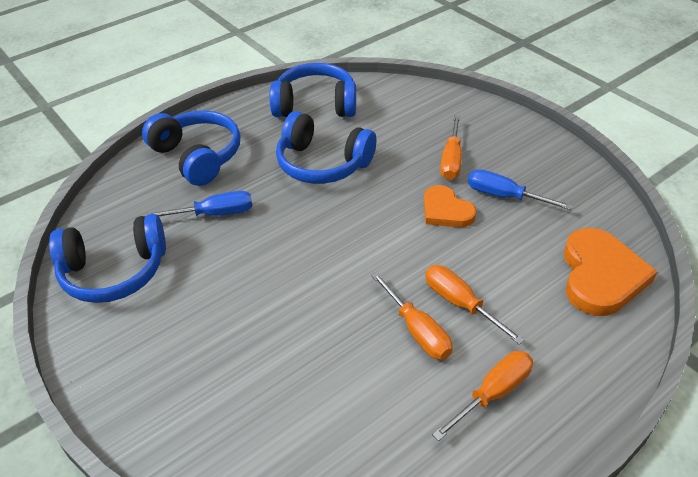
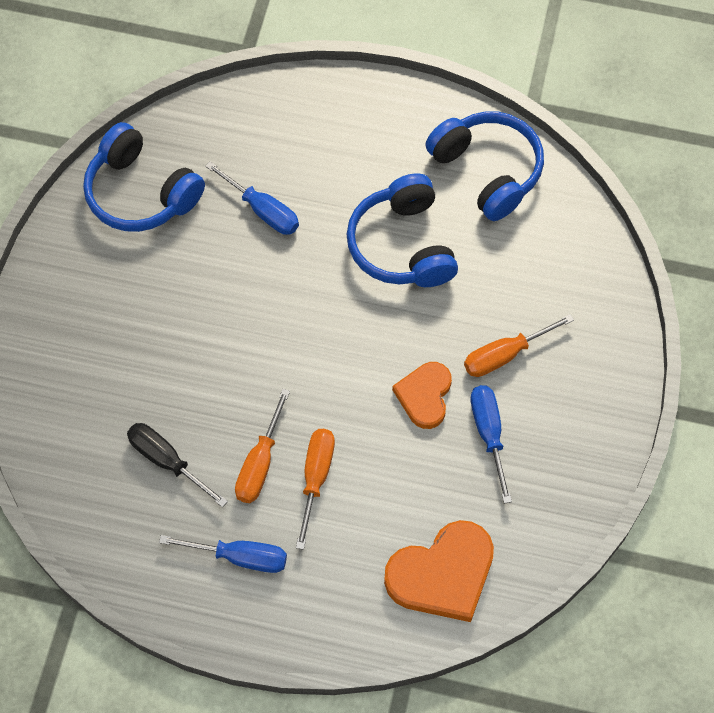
camera: 50 degrees right, 20 degrees up
blue headphones [142,110,240,186] -> none
orange screwdriver [432,351,533,441] -> blue screwdriver [159,535,287,573]
none -> black screwdriver [127,423,228,507]

